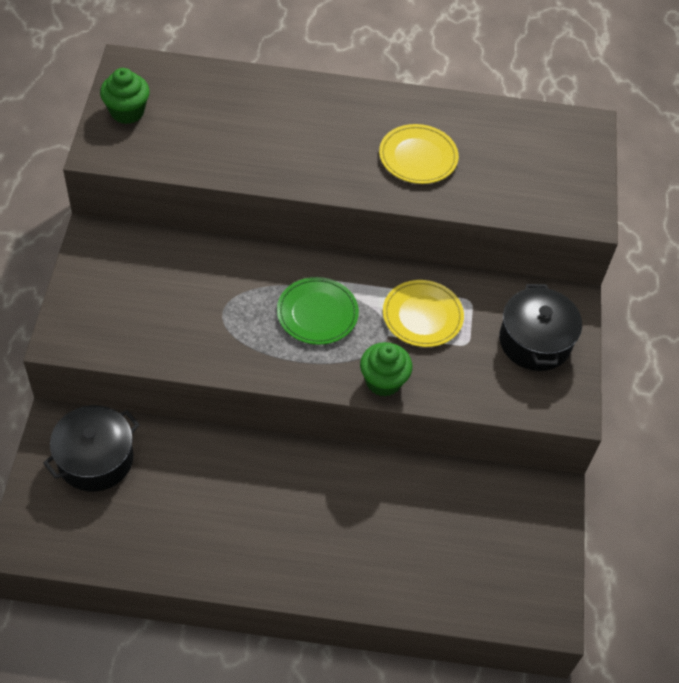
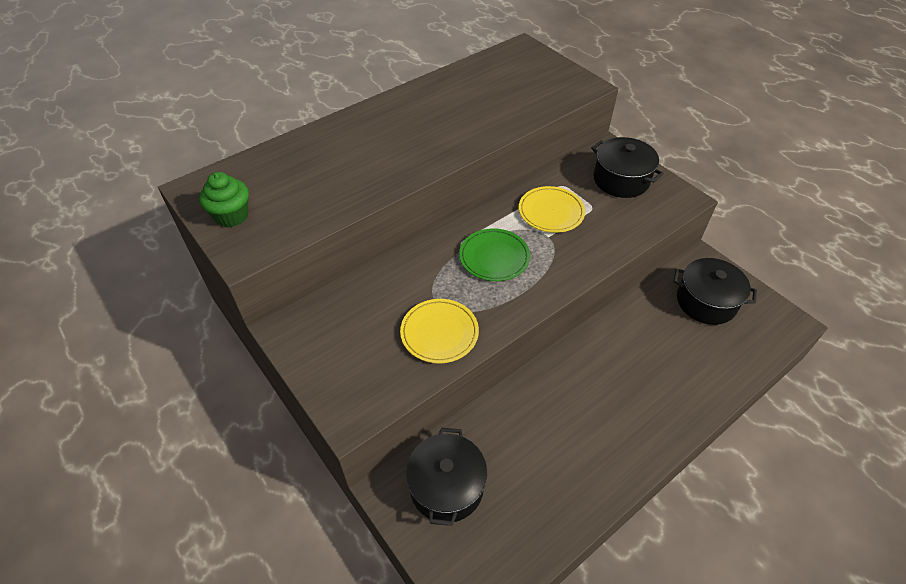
camera: 40 degrees left, 5 degrees down
green cupcake [360,342,413,396] -> none
yellow plate [379,124,459,184] -> yellow plate moved to [400,299,479,363]
none -> black pot [673,258,757,325]

